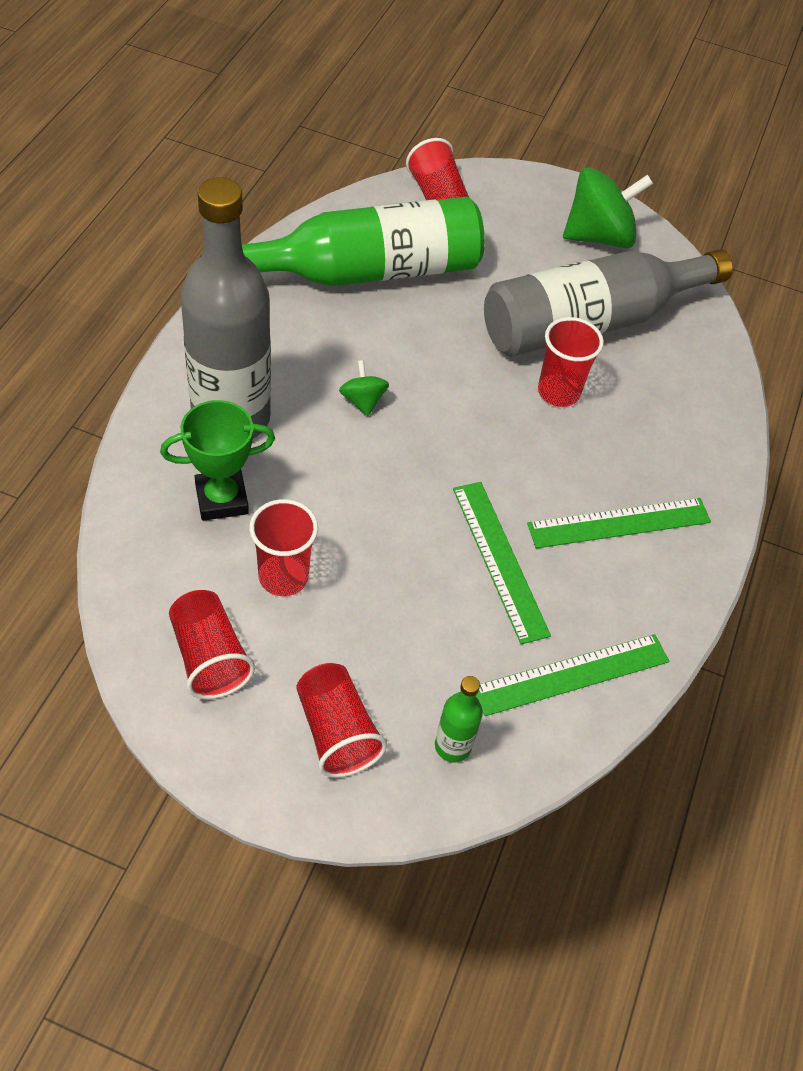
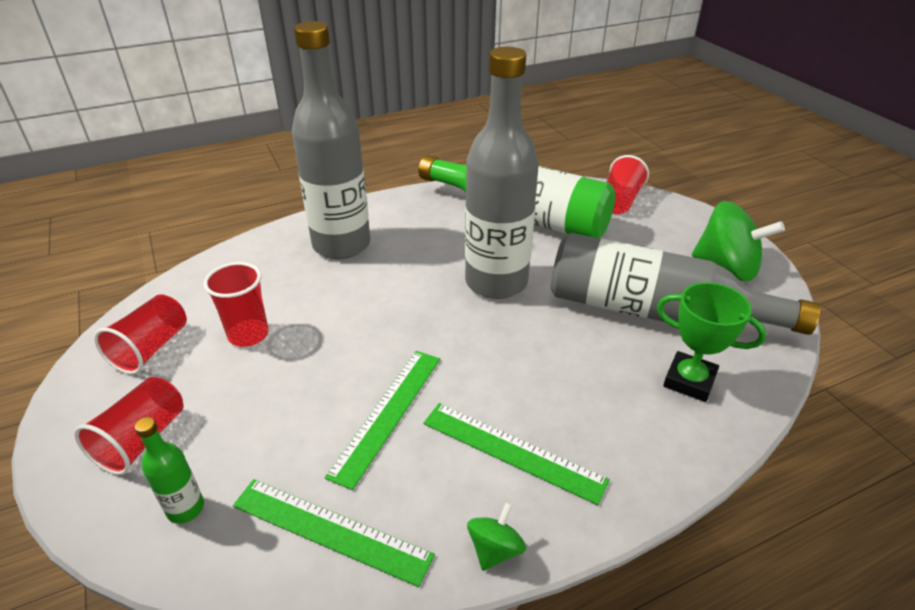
camera: 50 degrees right, 15 degrees down
green trophy [160,400,275,521] -> green trophy moved to [657,282,767,402]
green spinning top [339,360,389,416] -> green spinning top moved to [467,502,526,571]
red cup [538,317,604,407] -> none
none -> grey bottle [465,47,539,299]

